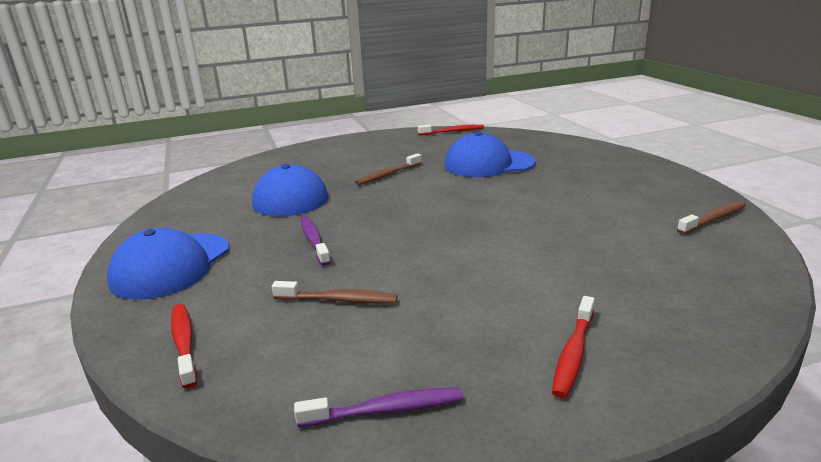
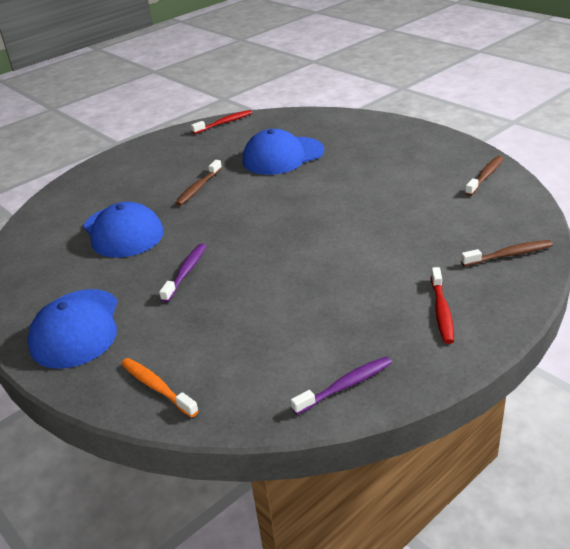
camera: 20 degrees left, 10 degrees up
red toothbrush [171,304,197,389] -> orange toothbrush [121,358,199,418]
brown toothbrush [272,281,397,304] -> brown toothbrush moved to [461,240,553,266]
purple toothbrush [301,217,331,266] -> purple toothbrush turned 60 degrees clockwise [159,243,206,302]

